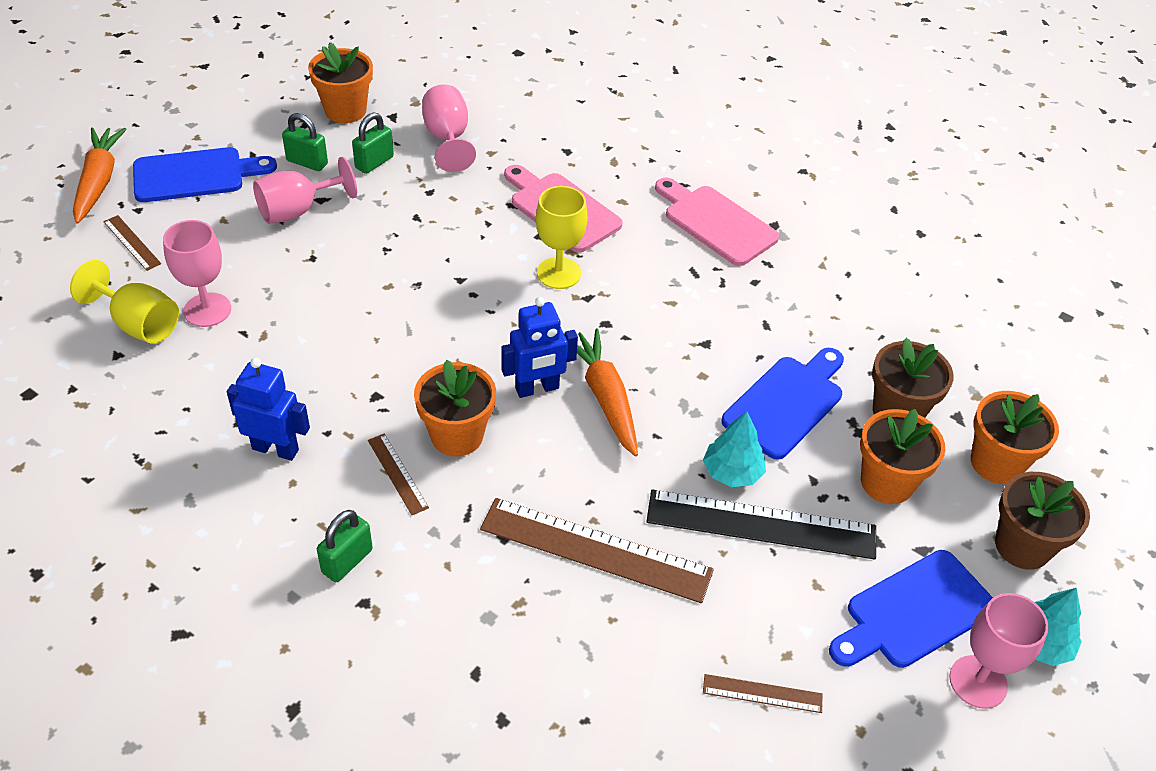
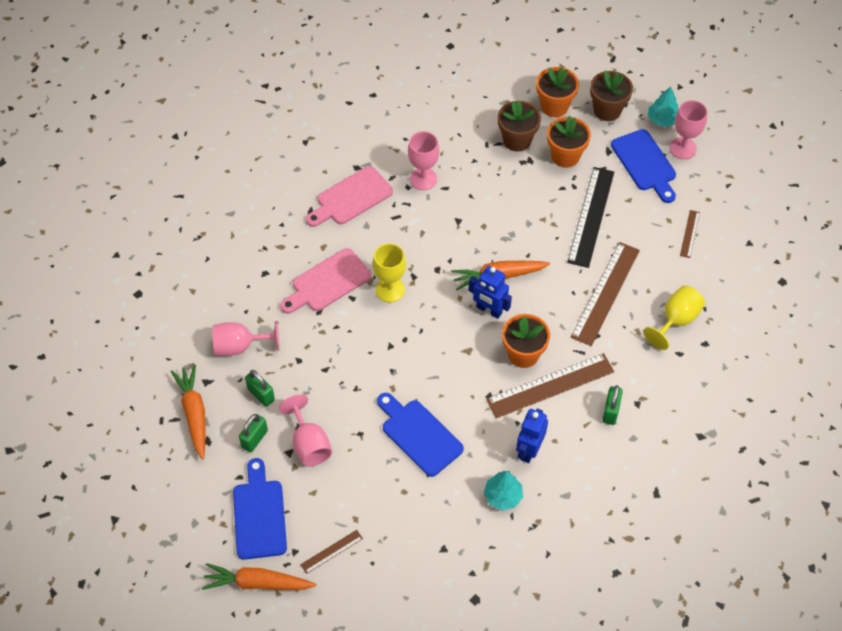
camera: 80 degrees left, 10 degrees up
yellow goblet [70,260,179,344] -> yellow goblet moved to [644,285,705,350]
pink goblet [163,220,231,327] -> pink goblet moved to [408,131,439,190]
orange flower pot [308,42,373,123] -> orange carrot [171,365,206,459]
green padlock [317,510,373,582] -> green padlock turned 60 degrees clockwise [603,385,623,425]
brown ruler [368,434,429,515] -> brown ruler [486,353,614,418], size x2.12
blue robot [501,297,578,398] -> blue robot turned 135 degrees clockwise [469,266,512,319]
turquoise tree [703,411,766,487] -> turquoise tree moved to [484,471,523,510]
blue cutting board [721,348,844,460] -> blue cutting board moved to [377,393,464,477]

